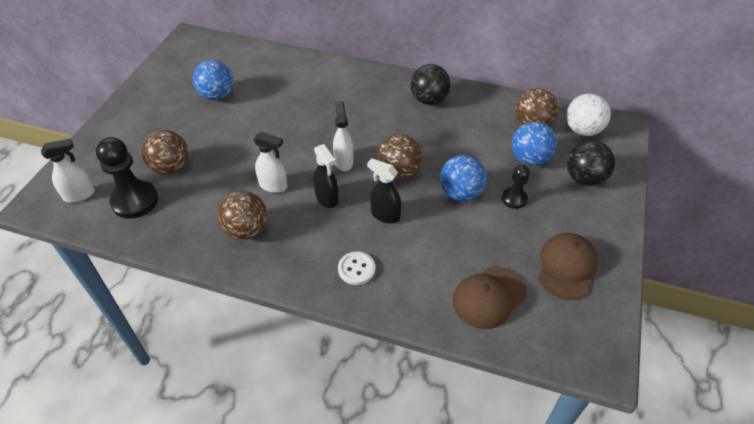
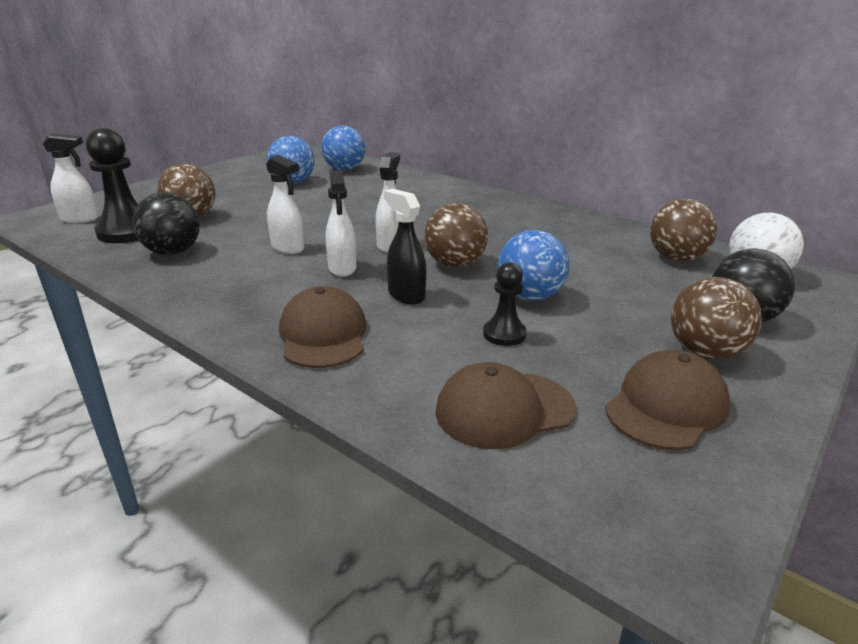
camera: 20 degrees right, 20 degrees down
brown ball [218,191,267,239] -> brown ball moved to [671,277,762,360]
black spray bottle [313,144,338,208] -> white spray bottle [326,170,356,277]
white button [338,252,375,285] -> brown cap [279,286,367,368]
black ball [411,64,450,105] -> black ball moved to [132,192,200,255]
black pawn [502,165,530,209] -> black pawn moved to [483,262,527,346]
blue ball [512,122,557,166] -> blue ball moved to [321,126,365,171]

